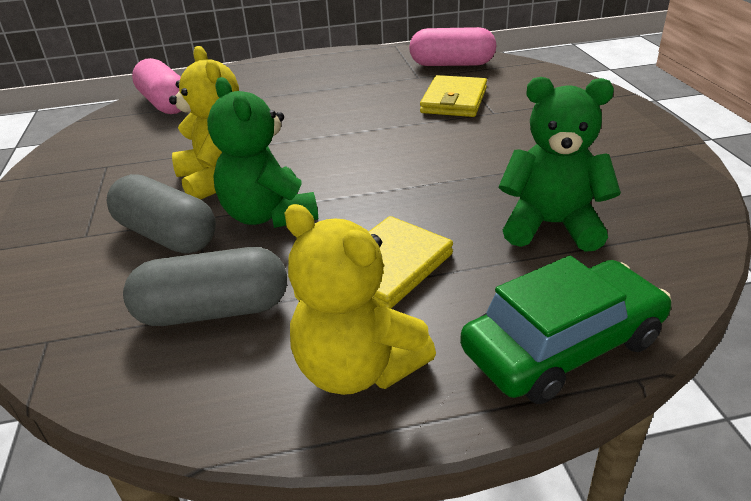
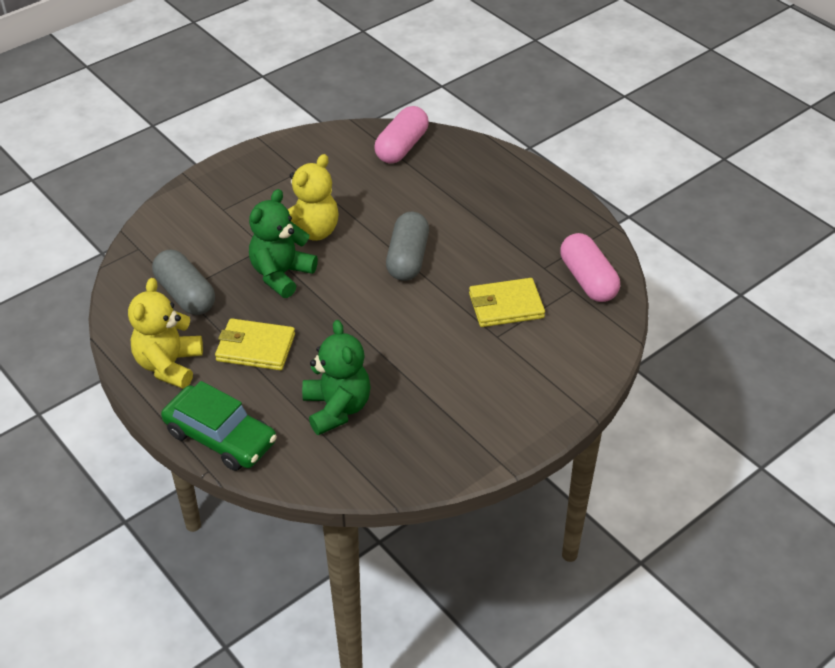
camera: 60 degrees right, 10 degrees up
grey capsule [106,174,216,254] -> grey capsule moved to [386,212,429,281]

